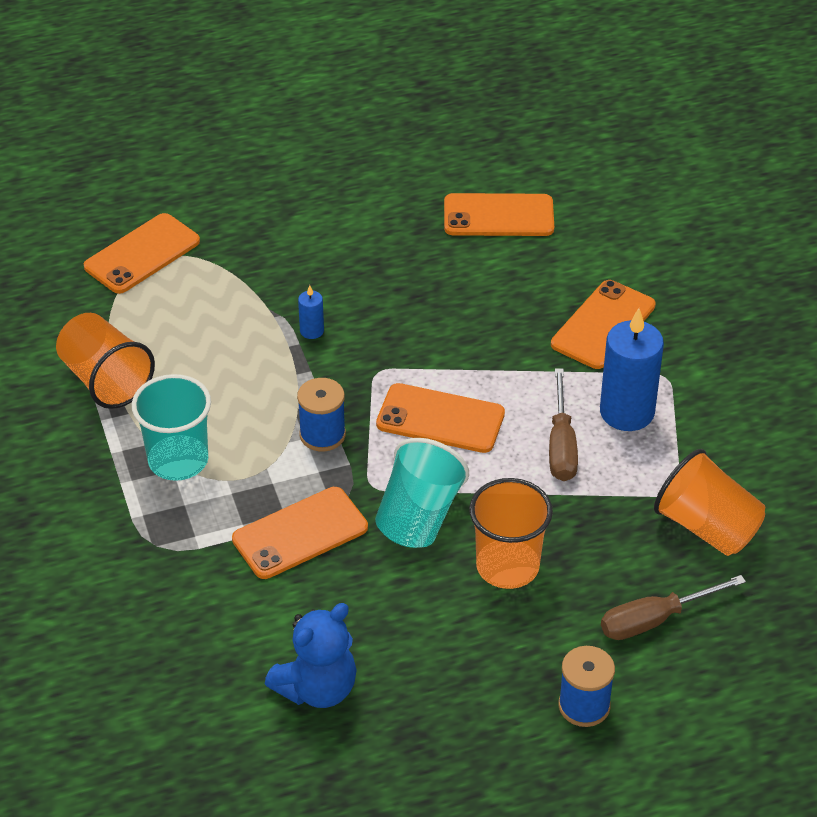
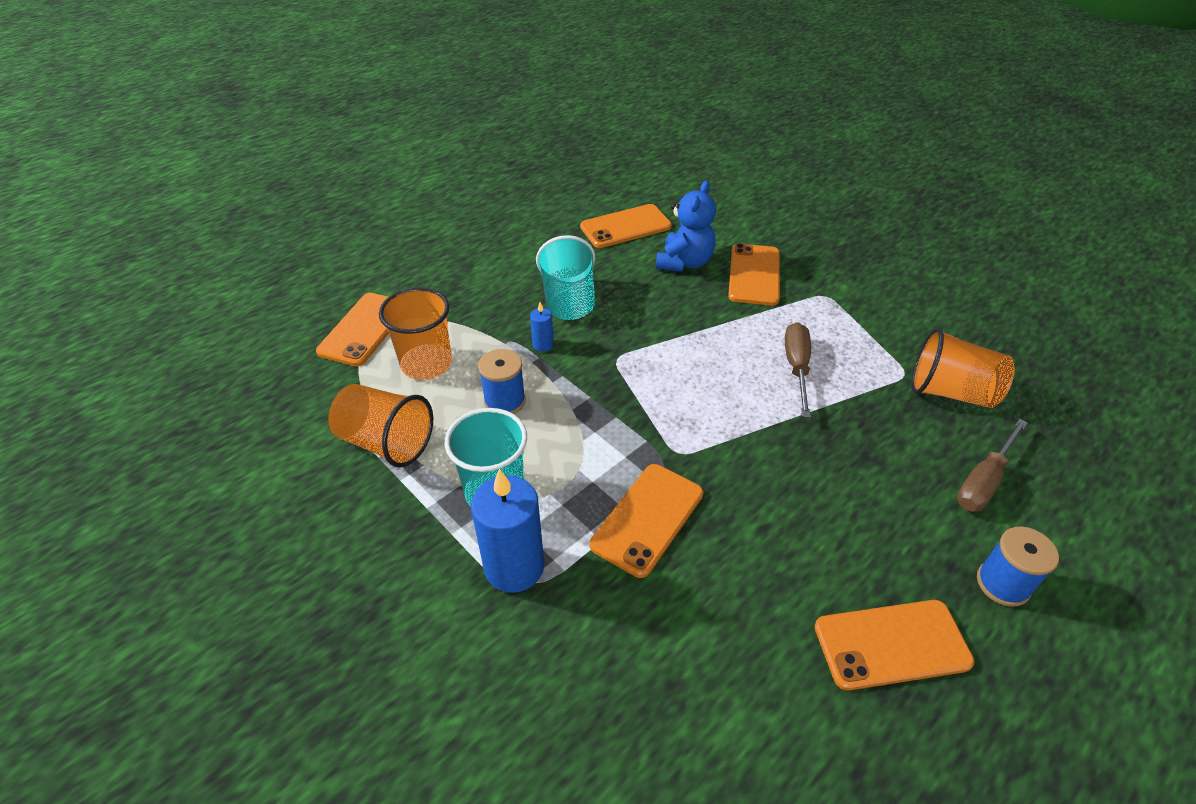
camera: 25 degrees left, 0 degrees up
blue teddy bear [265,603,356,708] -> blue teddy bear moved to [656,181,716,272]
blue spool [297,378,346,451] -> blue spool moved to [478,349,526,414]
turquoise cup [375,438,469,548] -> turquoise cup moved to [536,235,595,320]
orange phone [376,383,505,453] -> orange phone moved to [814,600,975,690]
orange cup [469,478,553,589] -> orange cup moved to [379,287,452,380]
brown screwdriver [549,368,578,481] -> brown screwdriver turned 150 degrees counterclockwise [785,322,811,417]
blue candle [600,308,664,431] -> blue candle moved to [471,469,544,593]

